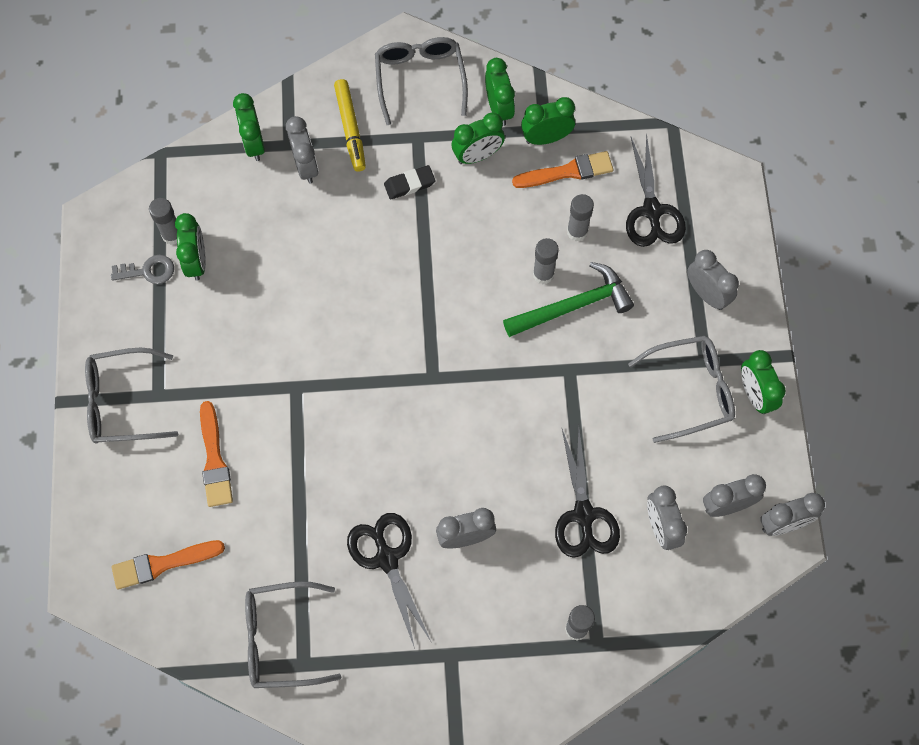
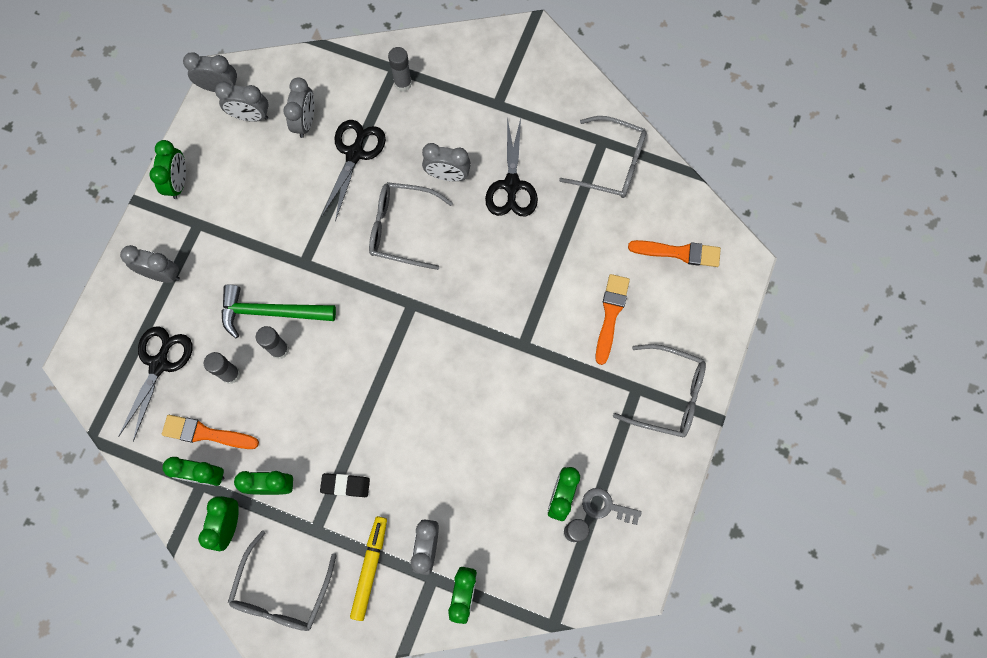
camera: 155 degrees left, 5 degrees up
grey glasses [628,335,735,443] -> grey glasses moved to [369,182,453,270]
grey clock [687,250,739,310] -> grey clock turned 120 degrees clockwise [120,245,180,283]

